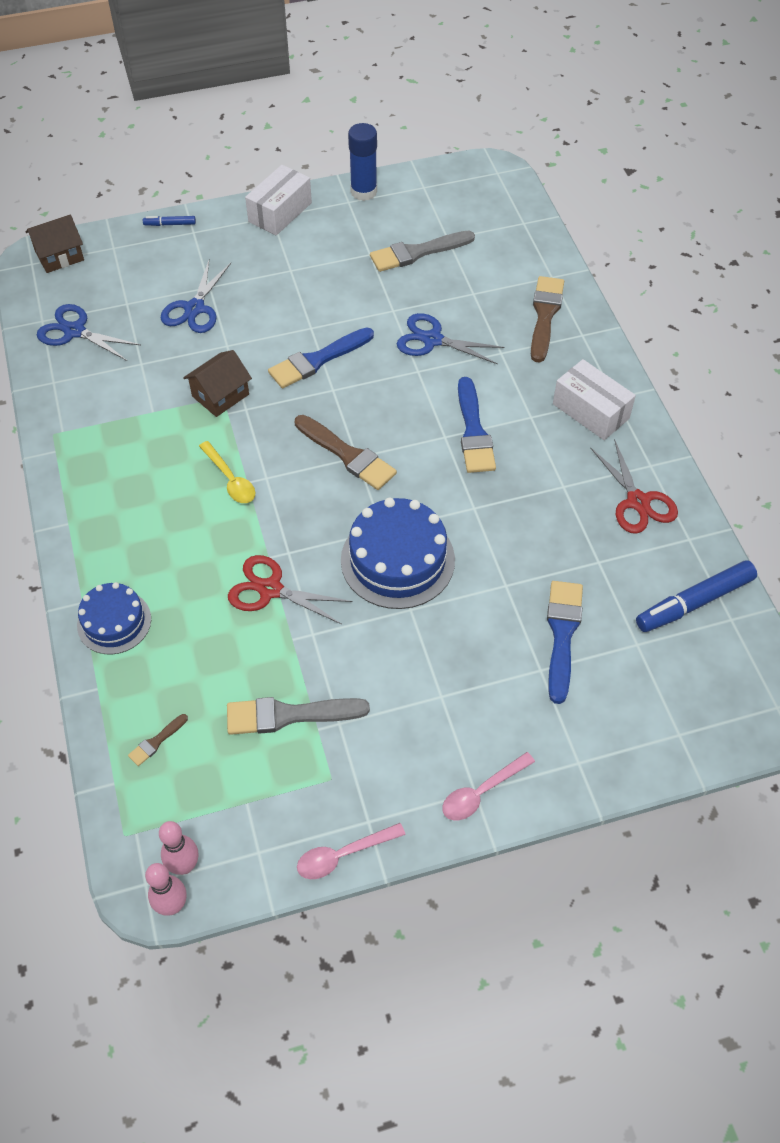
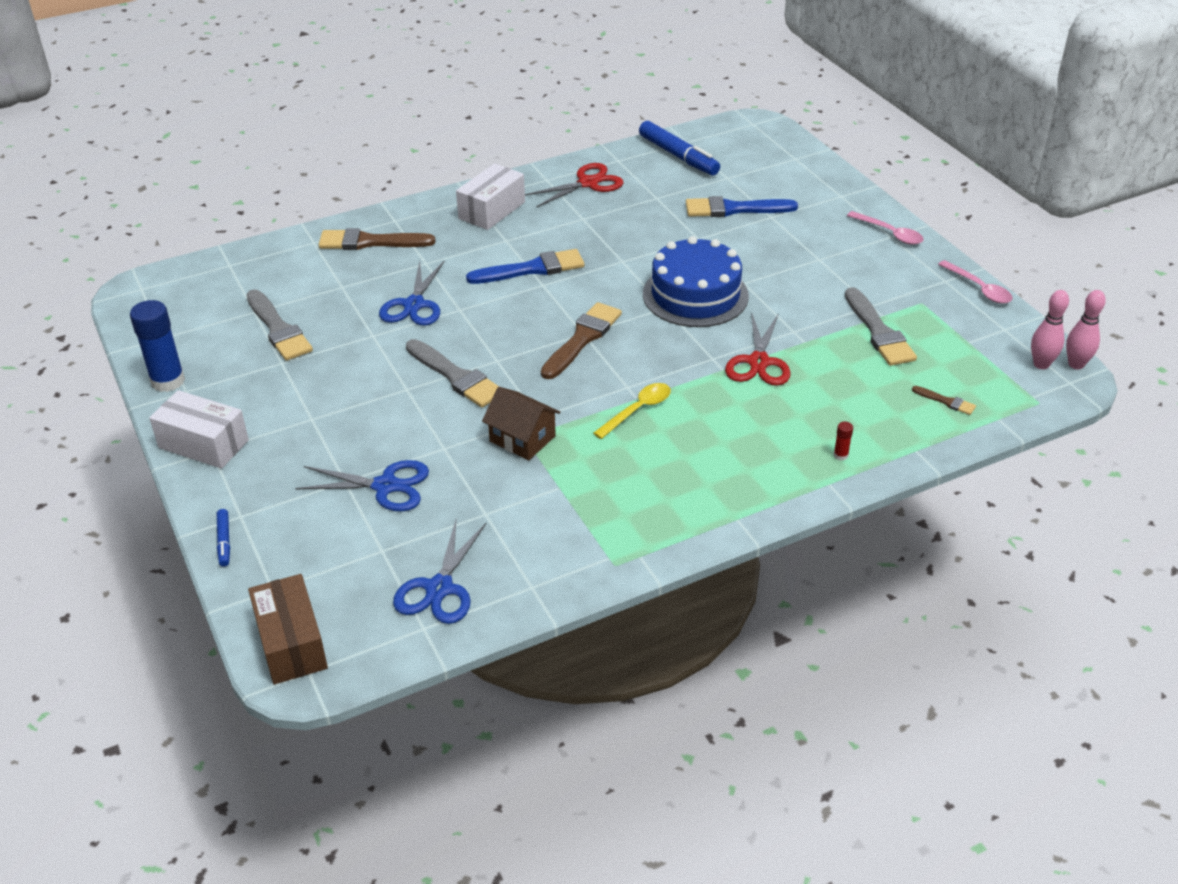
camera: 100 degrees left, 15 degrees down
brown house [26,215,84,273] -> brown box [248,574,328,684]
blue cake [77,582,151,654] -> red glue stick [833,422,853,461]
blue brush [268,327,374,389] -> grey brush [406,339,499,408]

